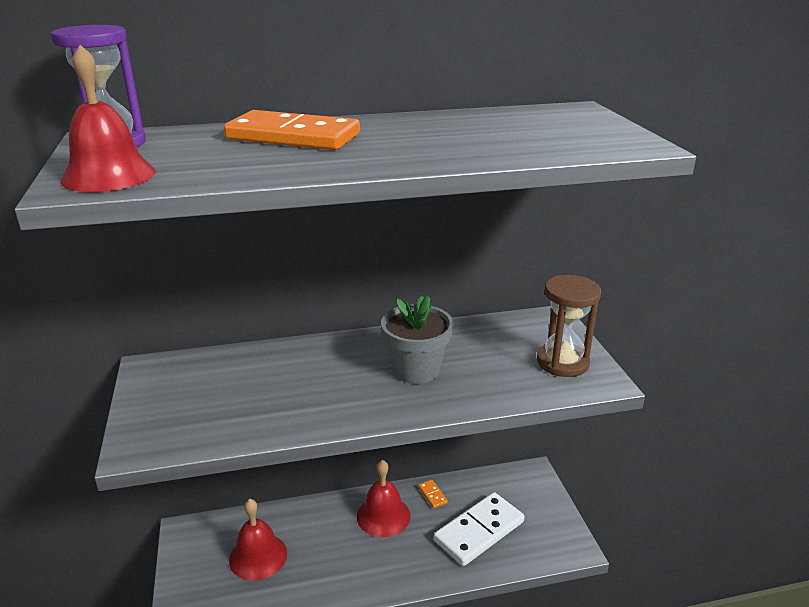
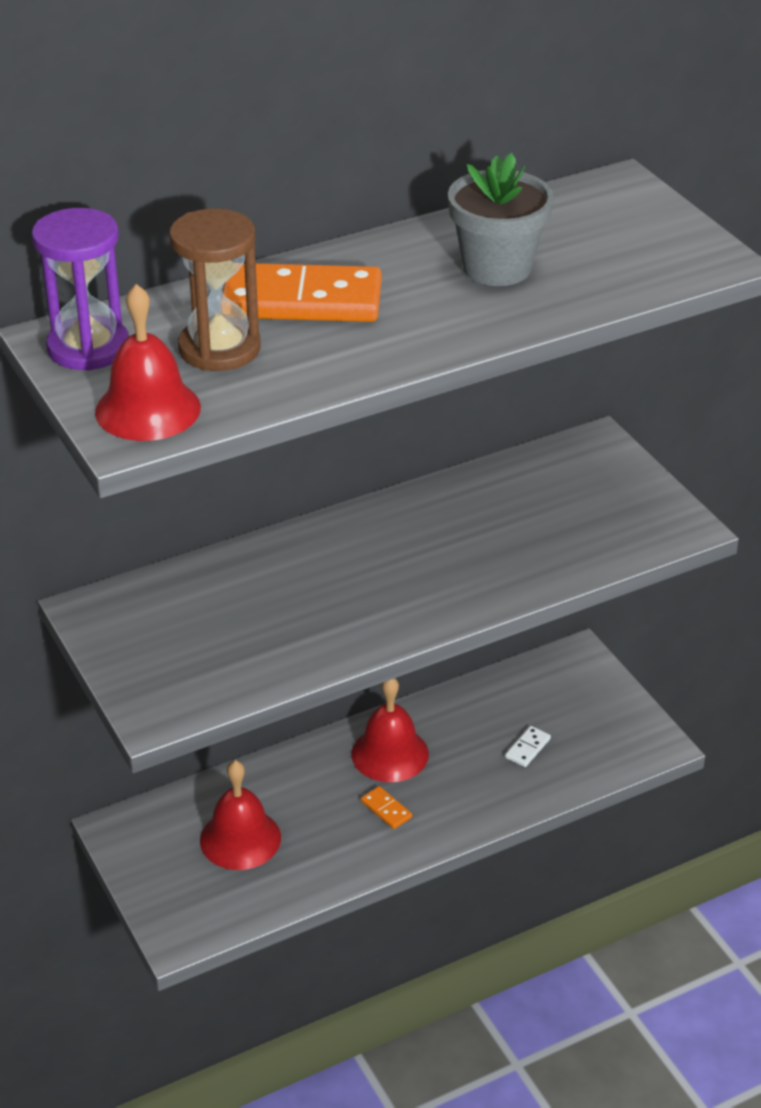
camera: 15 degrees left, 10 degrees up
grey flower pot [381,295,454,384] -> grey flower pot moved to [448,153,554,286]
orange domino [418,480,448,508] -> orange domino moved to [361,786,412,829]
white domino [434,492,524,566] -> white domino [505,726,551,767], size x0.40
brown hourglass [537,275,601,377] -> brown hourglass moved to [169,208,261,371]

